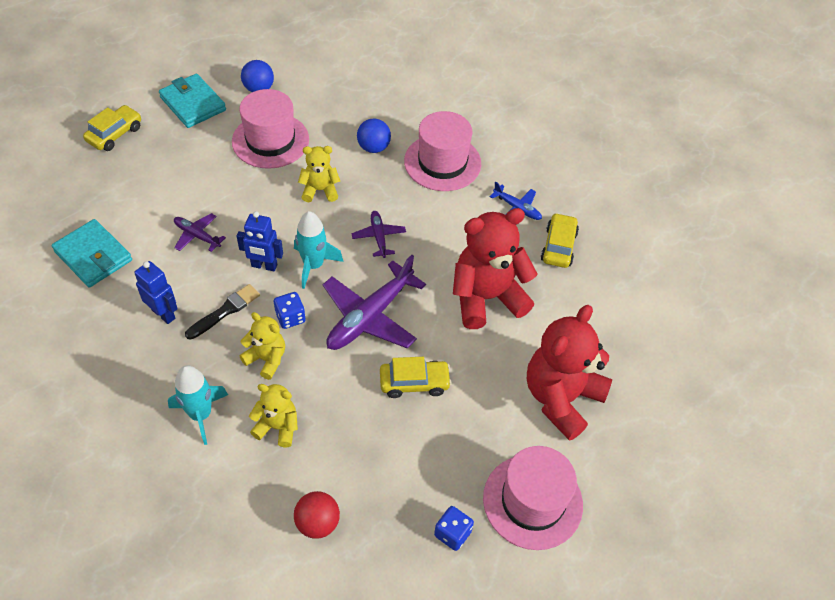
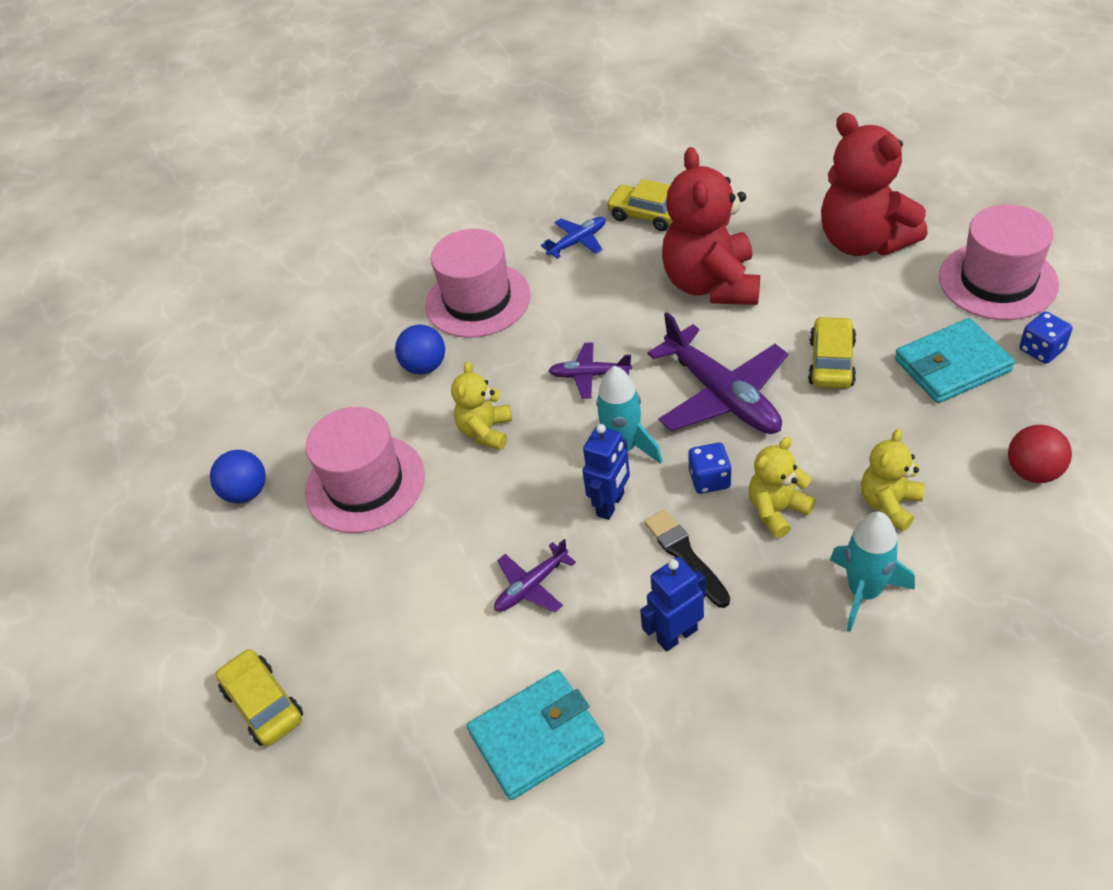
camera: 65 degrees left, 5 degrees down
turquoise wallet [159,74,226,128] -> turquoise wallet moved to [895,318,1015,403]

